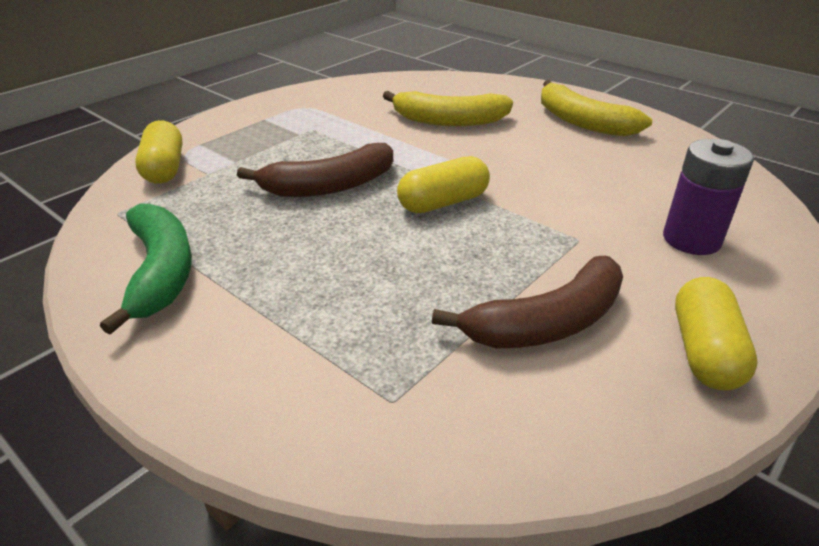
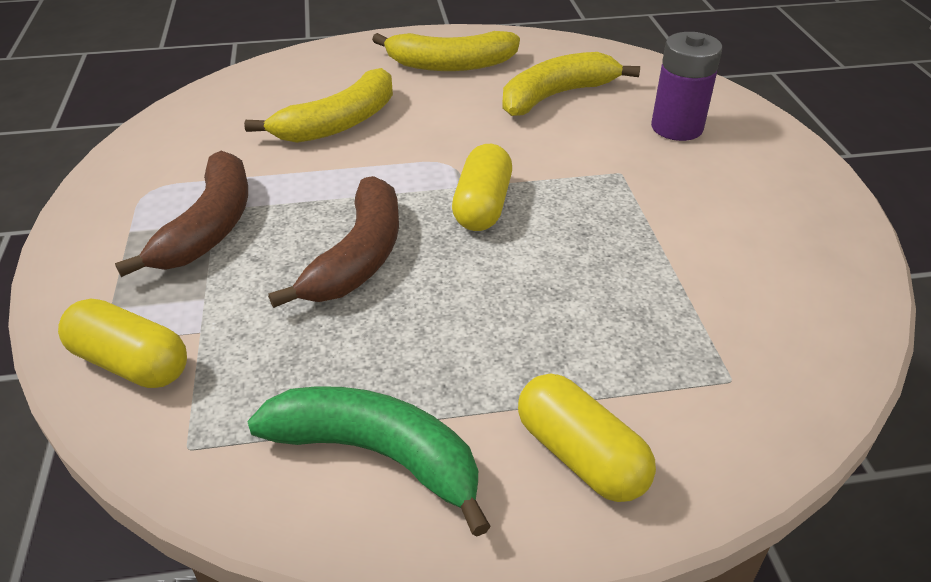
camera: 50 degrees left, 5 degrees up
brown banana [432,256,623,349] -> brown banana moved to [115,151,248,277]
yellow capsule [675,277,757,390] -> yellow capsule moved to [518,373,656,502]
none -> yellow banana [502,52,640,116]

